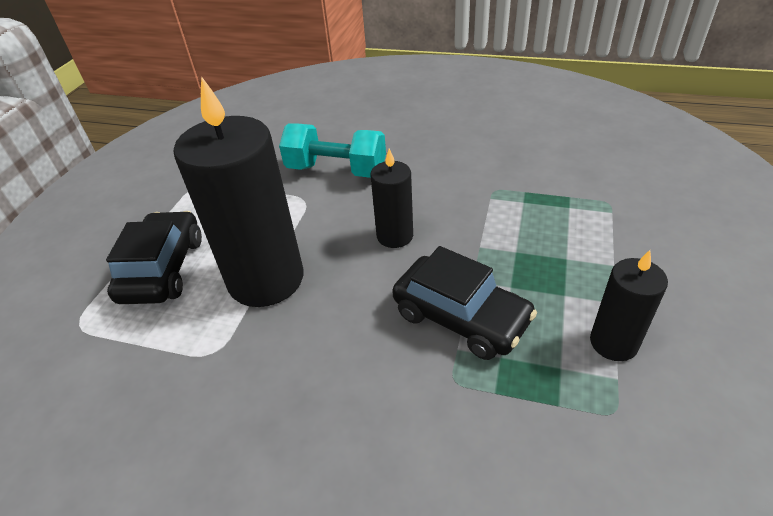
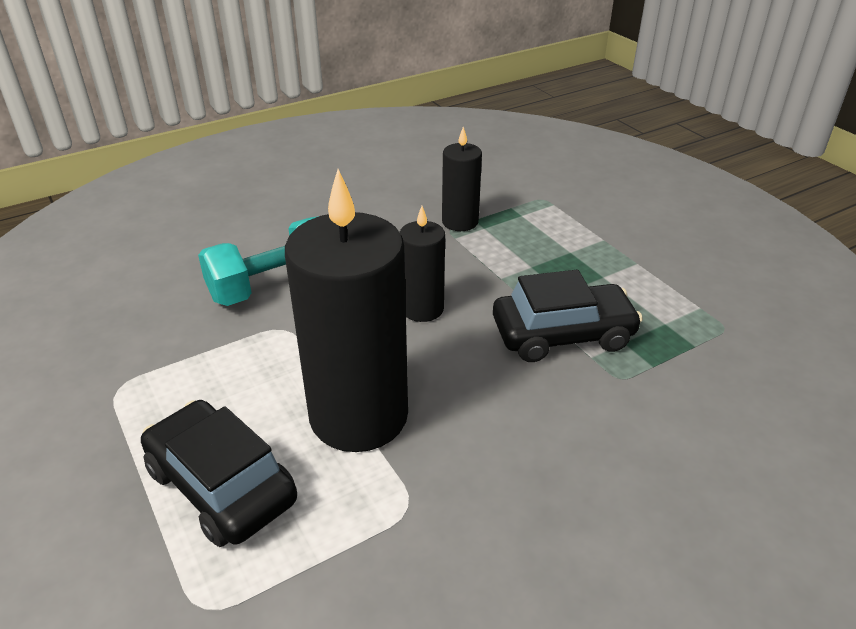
camera: 50 degrees left, 5 degrees down
black candle [590,250,668,361] -> black candle moved to [442,127,482,231]

